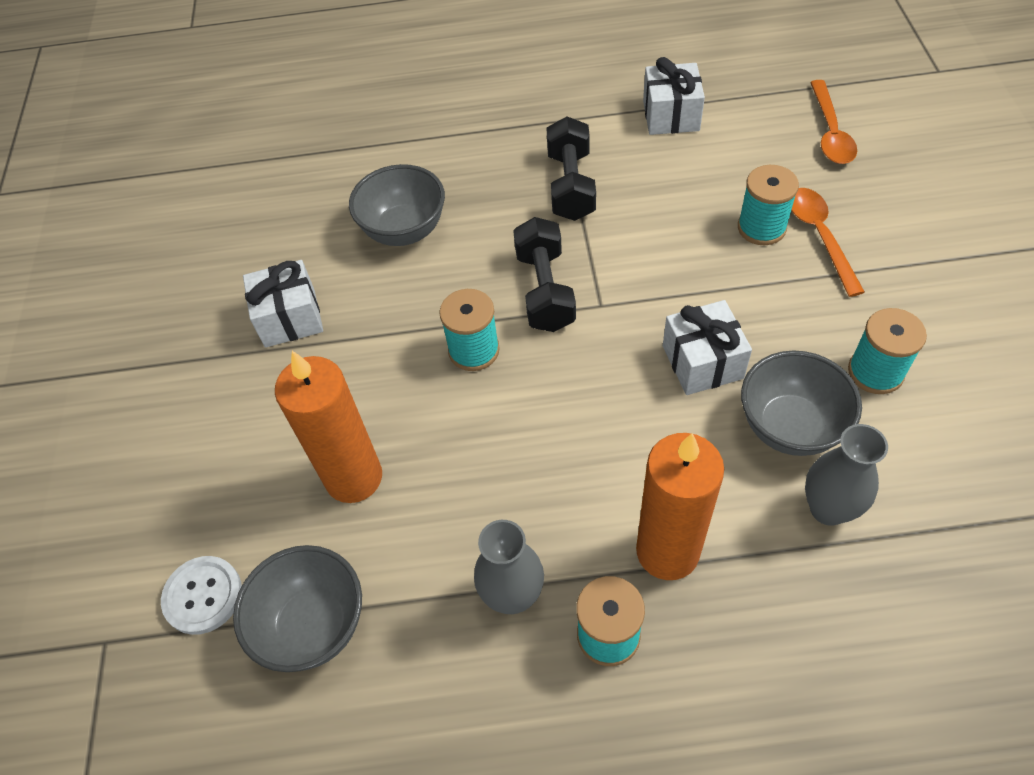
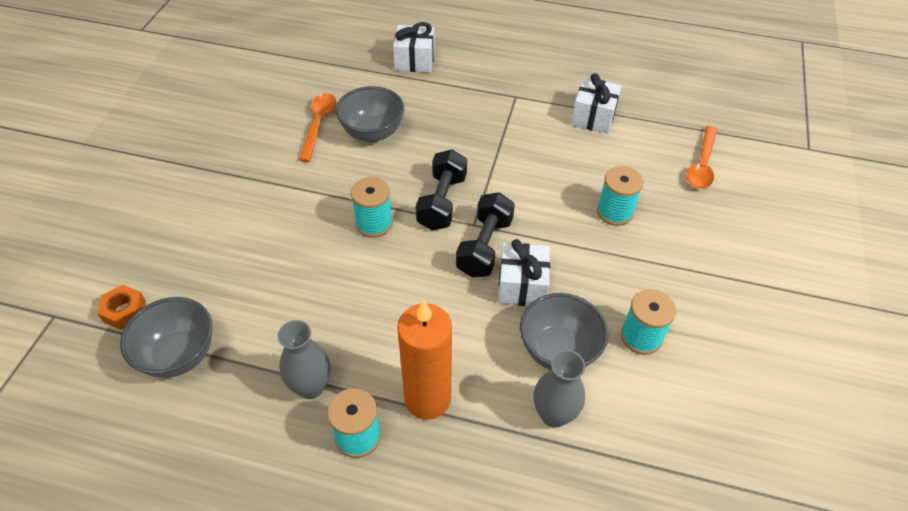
camera: 15 degrees right, 5 degrees down
white button [161,556,242,635] -> orange nut [97,285,146,330]
white gift [243,260,323,348] -> white gift moved to [393,22,435,73]
orange candle [275,351,382,503] -> none
black dumbbell [546,117,596,221] -> black dumbbell moved to [456,192,515,277]
orange spoon [791,188,865,297] -> orange spoon moved to [299,93,336,162]

